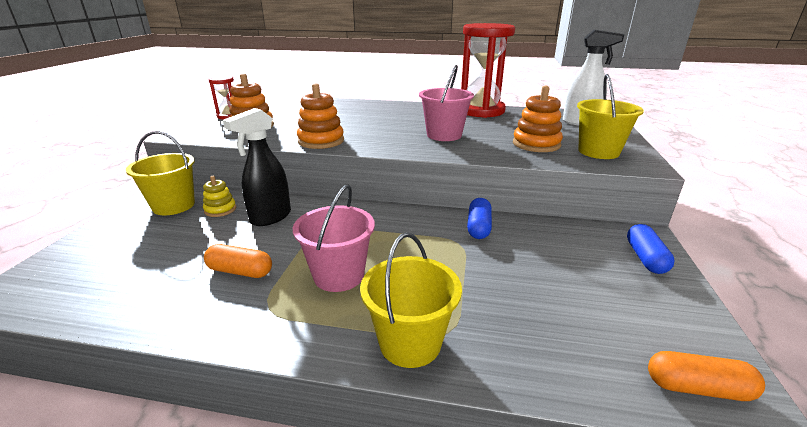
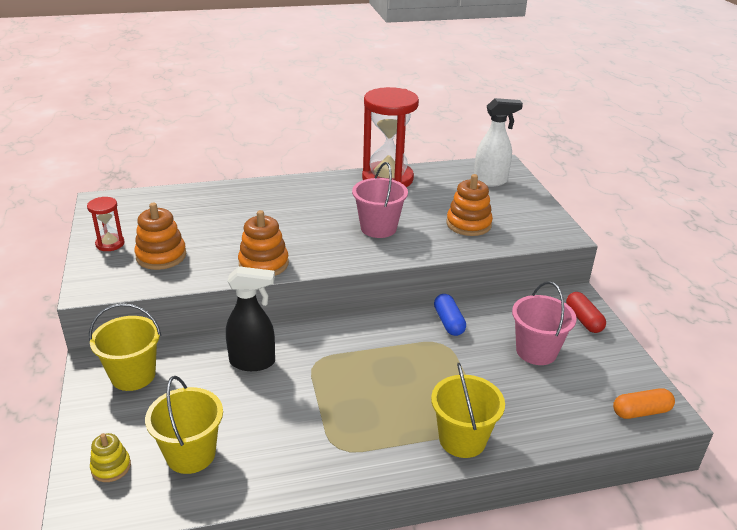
camera: 25 degrees left, 5 degrees up
yellow stacking toy [203,176,236,217] -> yellow stacking toy moved to [90,433,131,482]
orange capsule [204,244,272,278] -> none
black spray bottle [223,108,291,226] -> black spray bottle turned 105 degrees counterclockwise [226,266,275,371]
pink bucket [293,185,375,292] -> pink bucket moved to [512,281,577,365]
yellow bucket [577,74,644,159] -> yellow bucket moved to [145,376,223,474]
blue capsule [627,224,675,274] -> red capsule [566,292,606,333]

